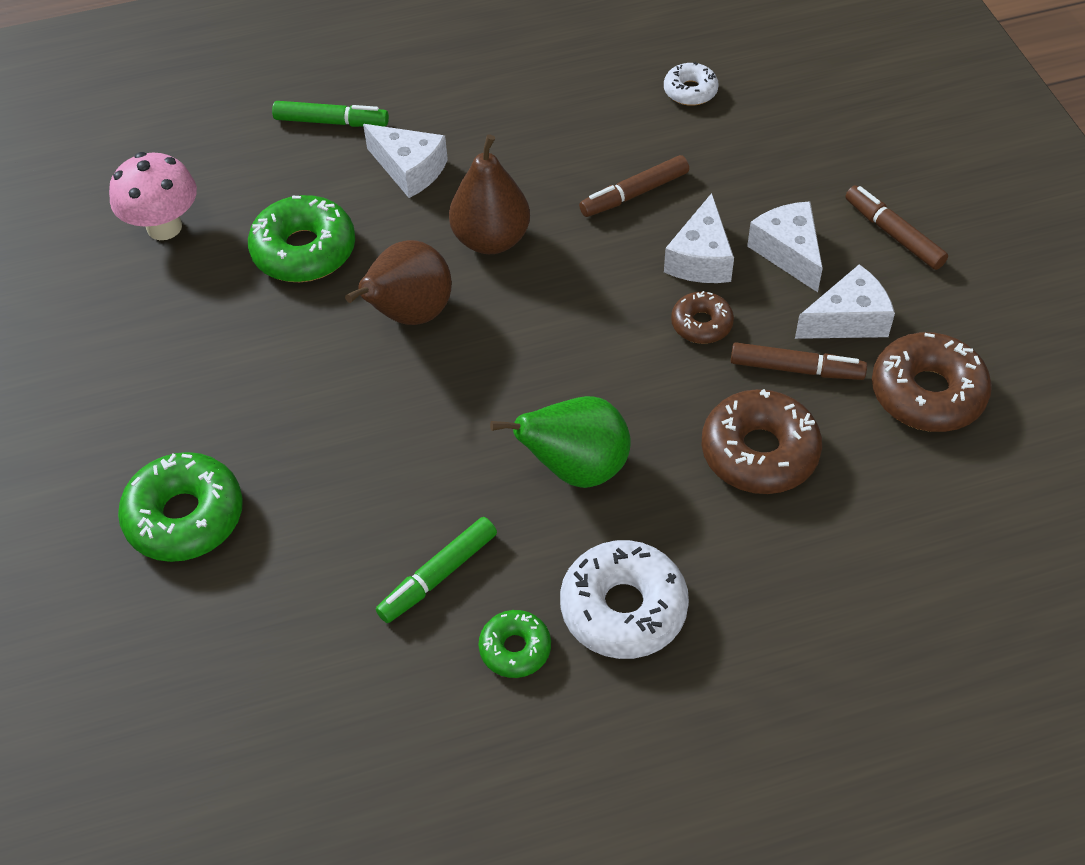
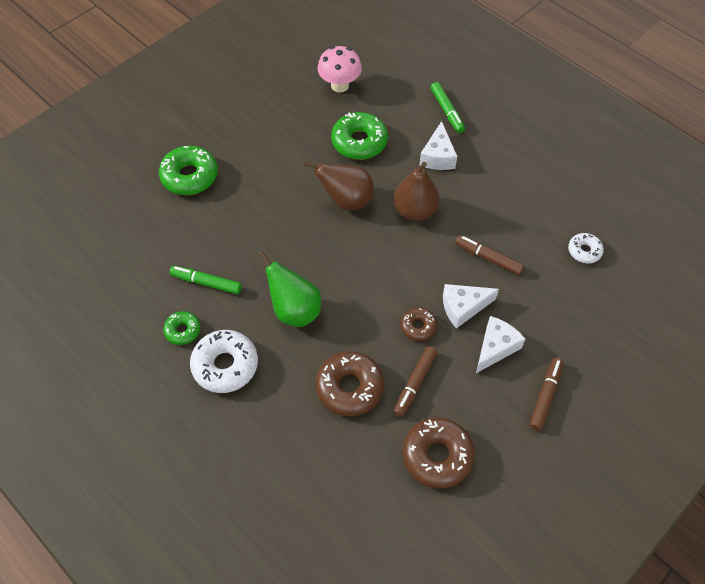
camera: 60 degrees right, 5 degrees up
brown marker [731,343,867,380] -> brown marker turned 45 degrees clockwise [394,346,437,417]
white cheese [795,264,895,339] -> none

